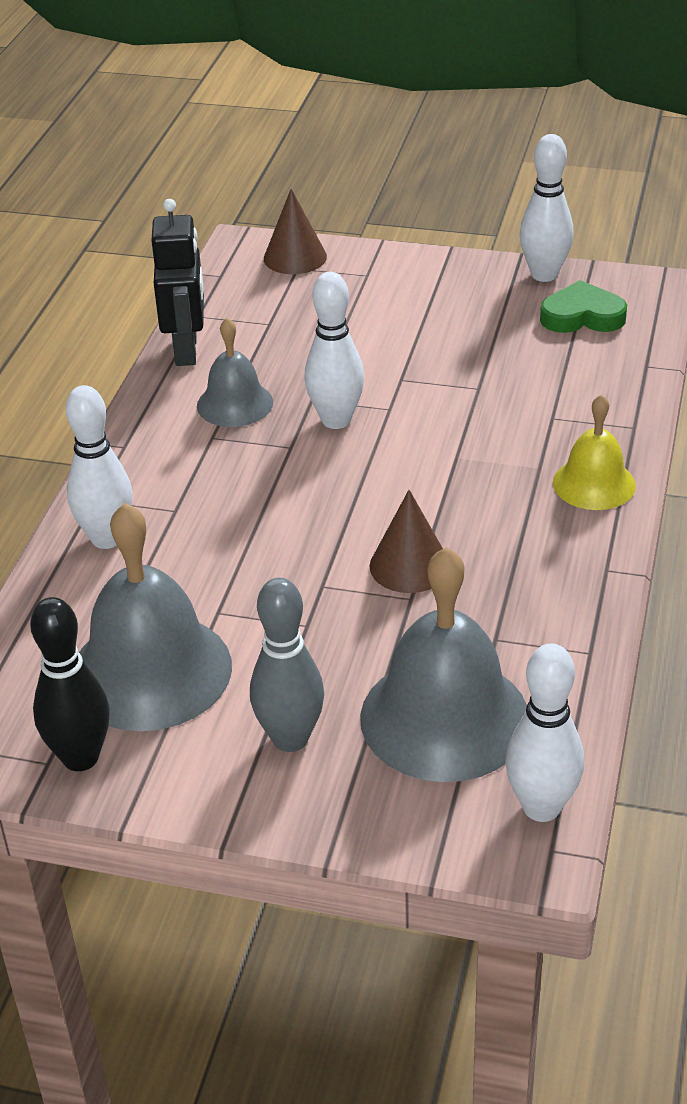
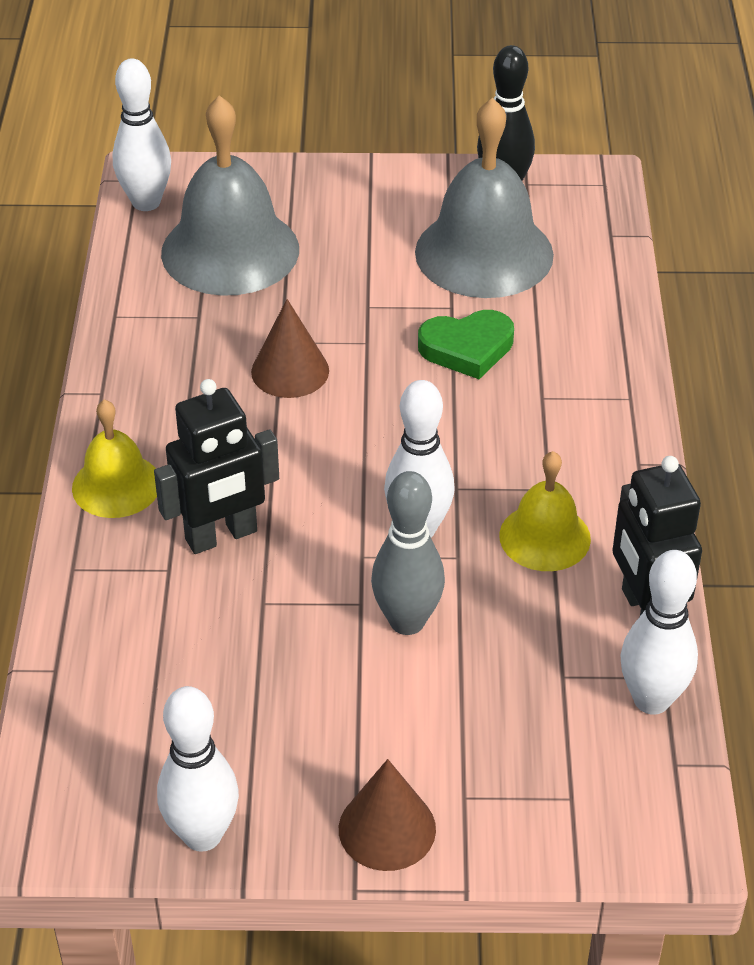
camera: 165 degrees right, 5 degrees up
white bowling pin [66,385,133,549] -> white bowling pin moved to [621,550,698,715]
grey bell [197,318,273,427] -> yellow bell [499,451,591,571]
grey bowling pin [250,578,324,752] -> grey bowling pin moved to [371,471,445,635]
brown cone [264,189,327,274] -> brown cone moved to [339,759,436,871]
green heart [540,280,627,333] -> green heart moved to [418,310,514,379]
none -> black robot [154,379,279,554]

